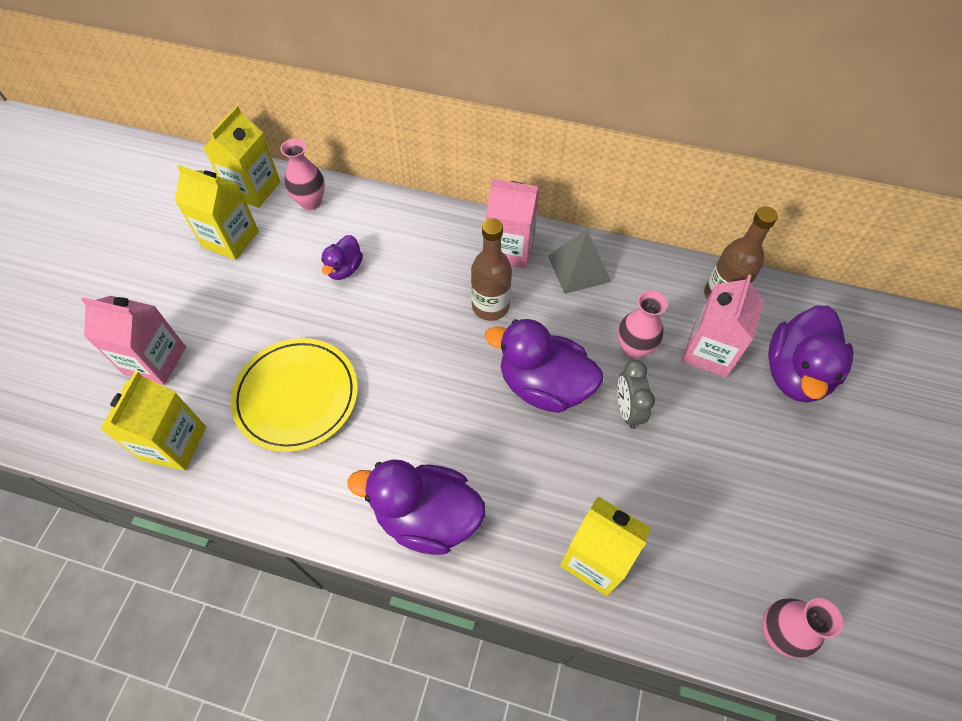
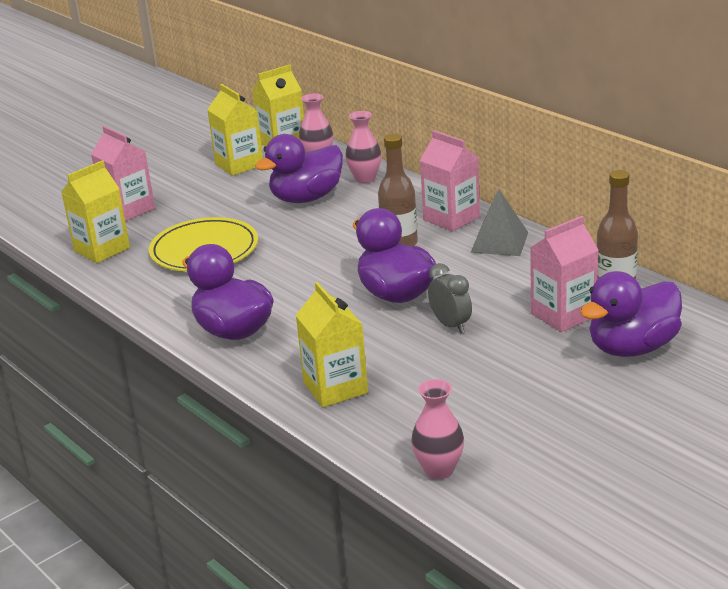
camera: 35 degrees right, 30 degrees down
purple duck [321,235,363,280] -> purple duck [255,134,343,203], size x1.90
grey clock [617,360,655,429] -> grey clock turned 120 degrees clockwise [428,263,472,333]
pink vase [618,290,668,359] -> pink vase moved to [345,111,382,183]

